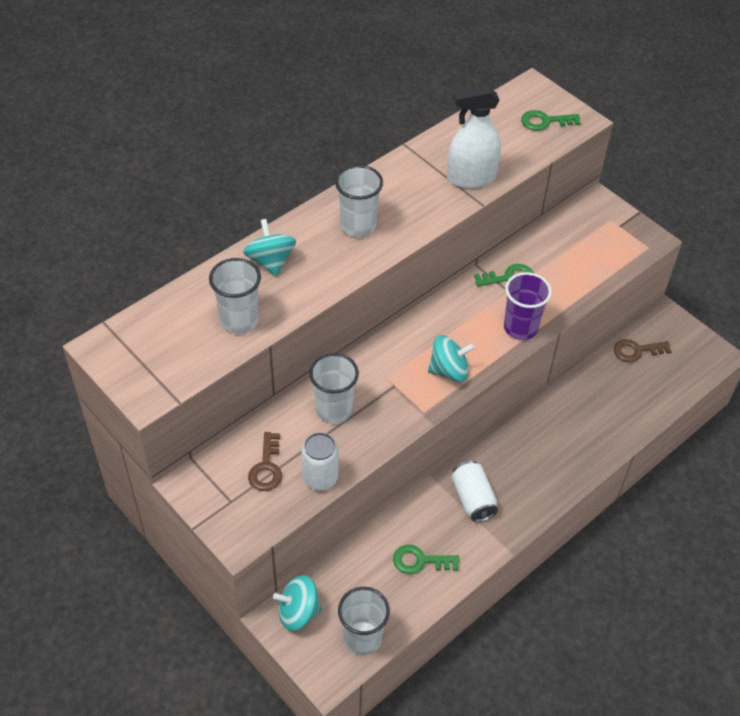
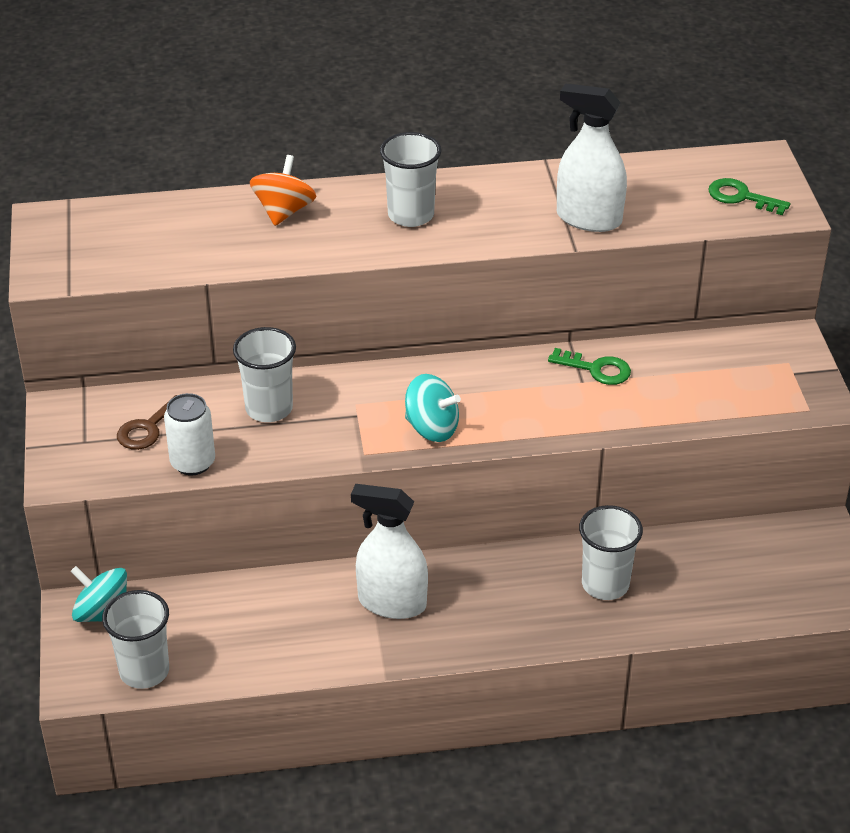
camera: 35 degrees right, 10 degrees down
white cup [209,258,261,334] -> white cup moved to [579,505,643,600]
turquoise spinning top [243,219,296,276] -> orange spinning top [250,155,316,226]
green key [393,545,460,574] -> none
white can [451,461,498,522] -> white spray bottle [351,484,428,619]
purple cup [504,272,552,340] -> none
brown key [614,339,672,362] -> none

